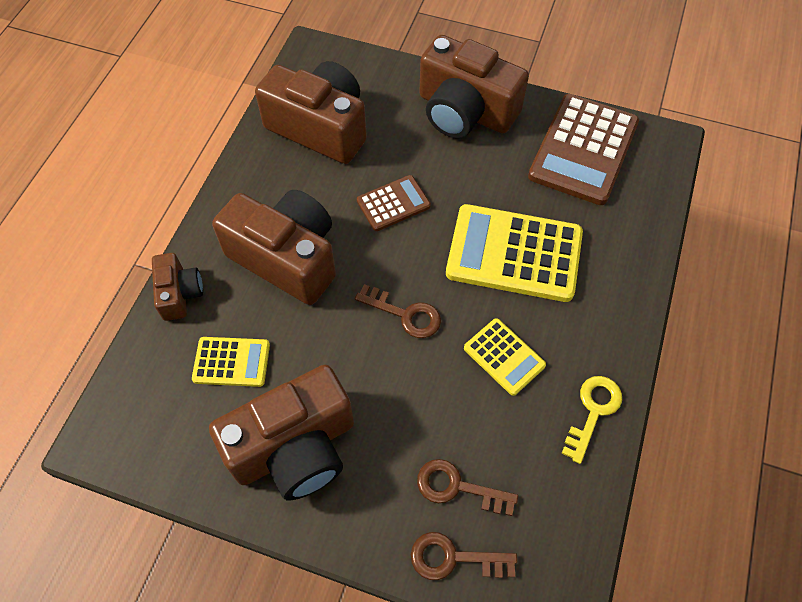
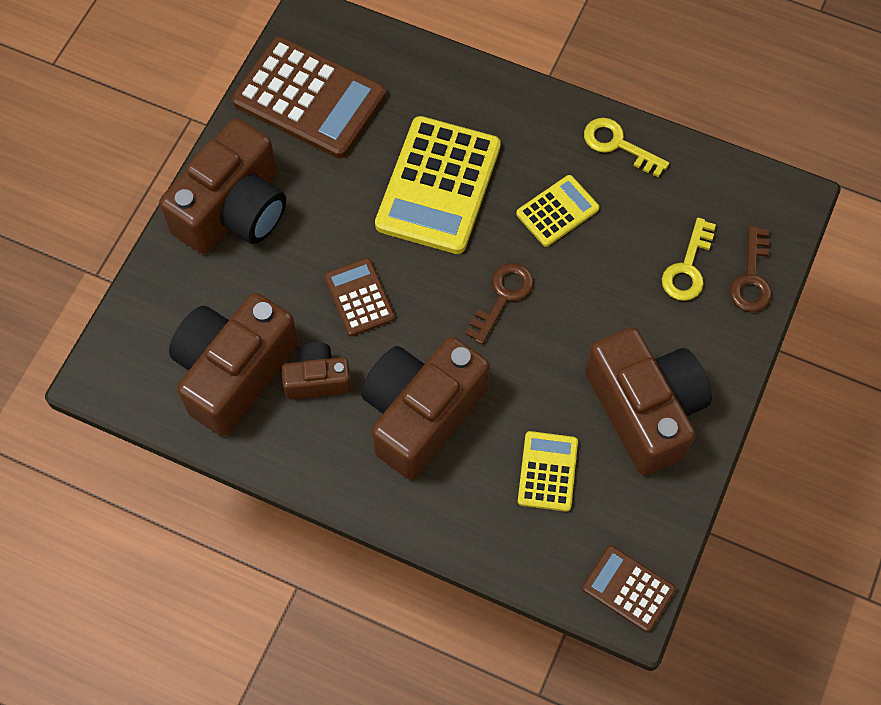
camera: 85 degrees left, 5 degrees up
brown camera [152,253,203,321] -> brown camera moved to [281,342,351,399]
brown key [417,459,518,516] -> yellow key [662,217,716,301]
none -> brown calculator [582,545,676,632]

